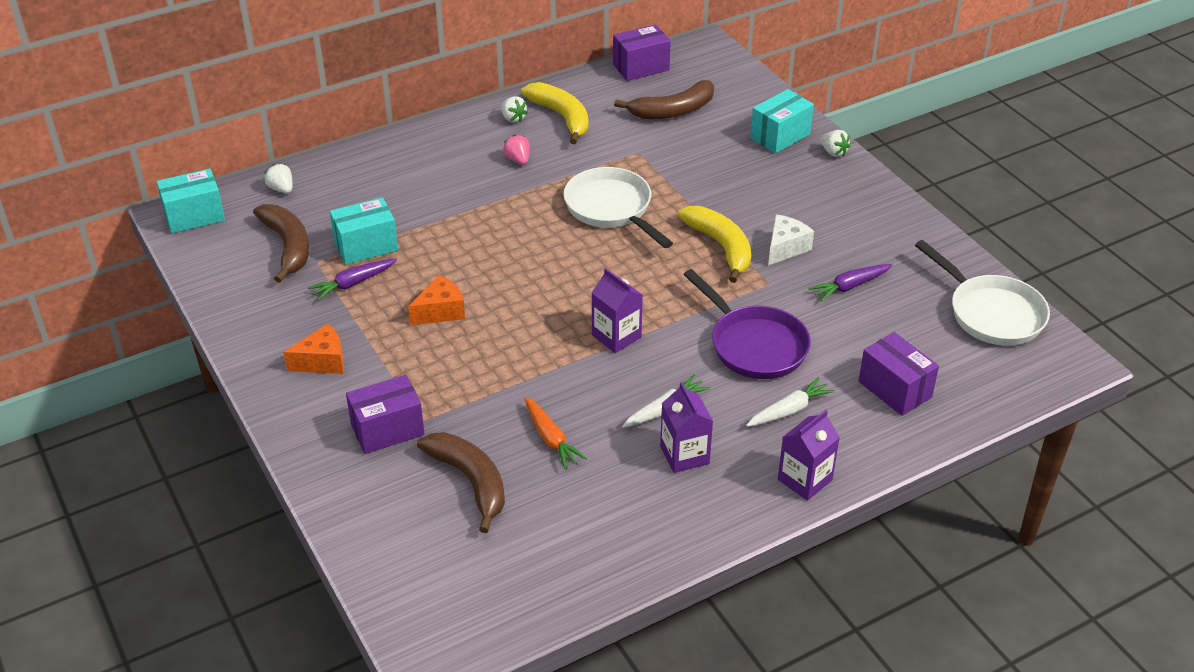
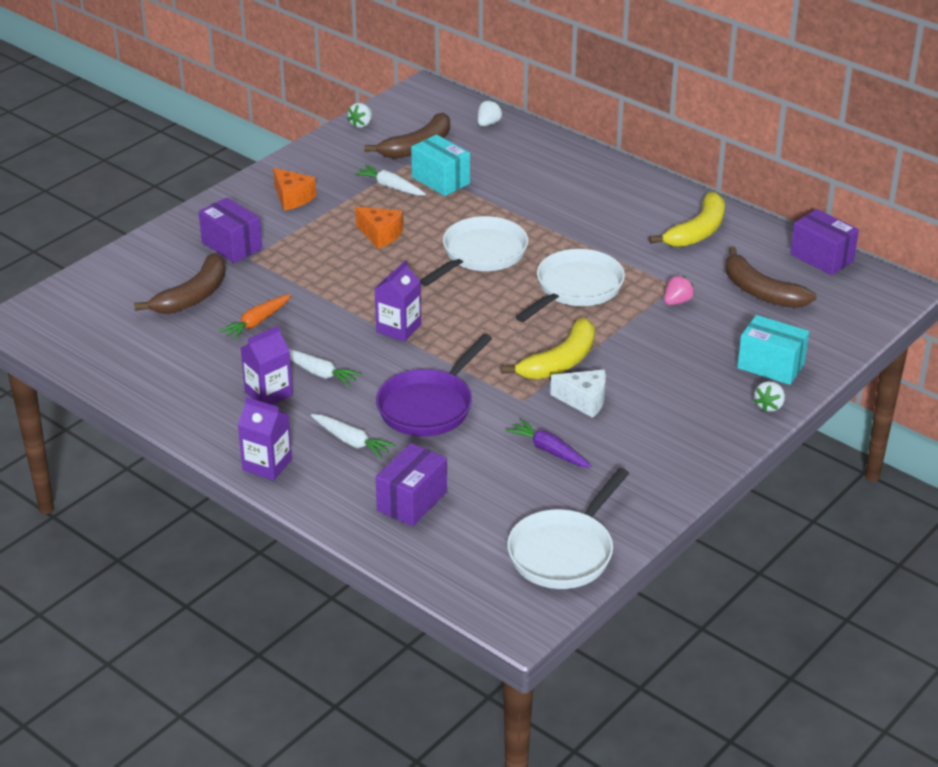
camera: 70 degrees right, 5 degrees down
turquoise box [157,169,225,233] -> none
purple carrot [308,259,397,301] -> white carrot [354,165,426,196]
white strawberry [501,96,528,123] -> white strawberry moved to [347,103,373,128]
pink strawberry [503,135,530,165] -> pink strawberry moved to [664,276,695,305]
none -> white pan [420,216,528,286]

